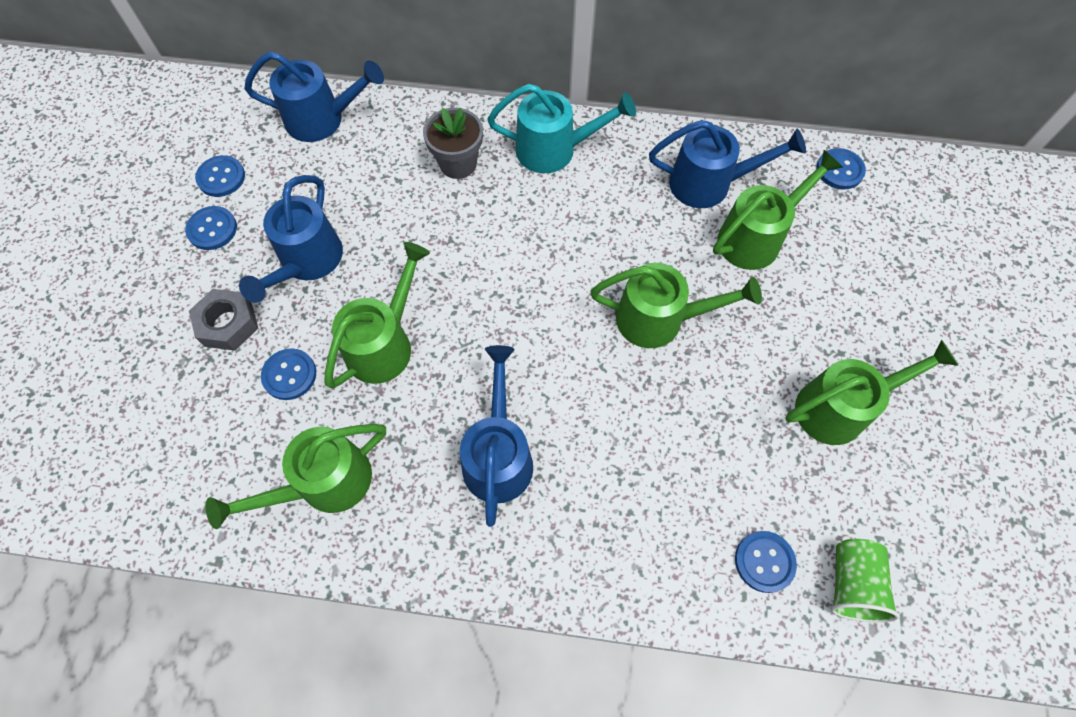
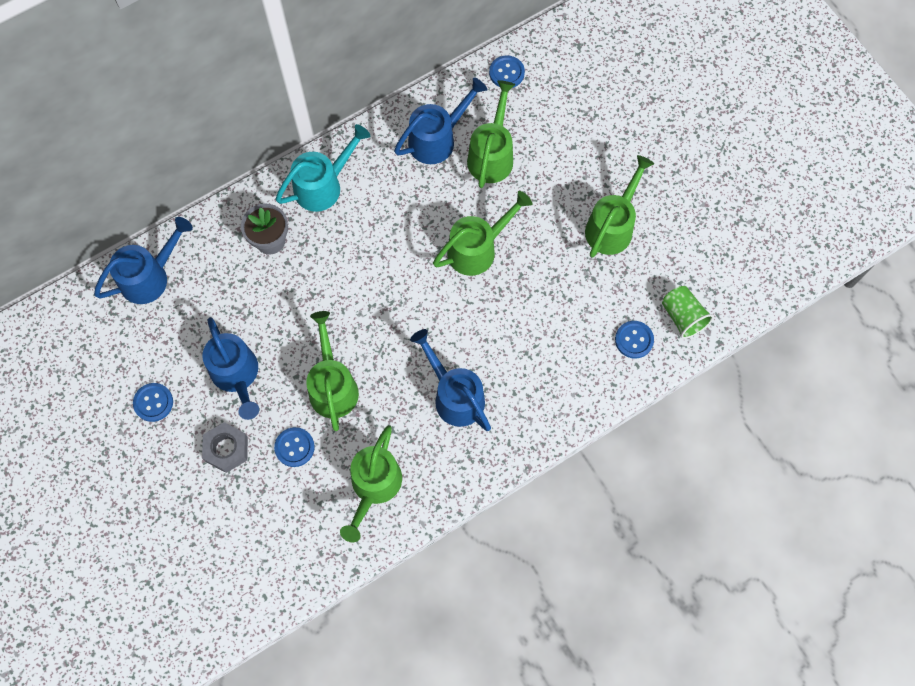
camera: 40 degrees left, 5 degrees up
blue button [195,155,245,197] -> none

